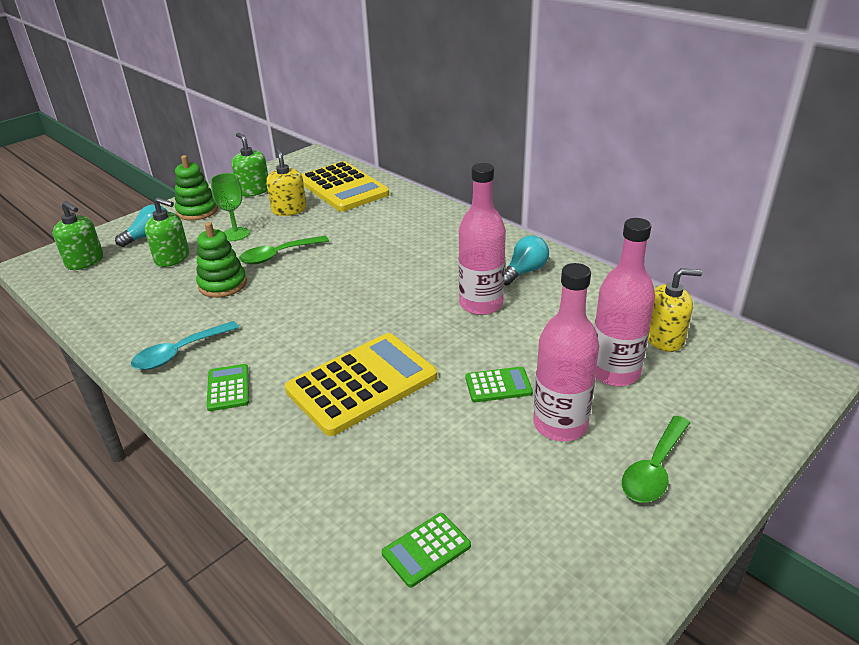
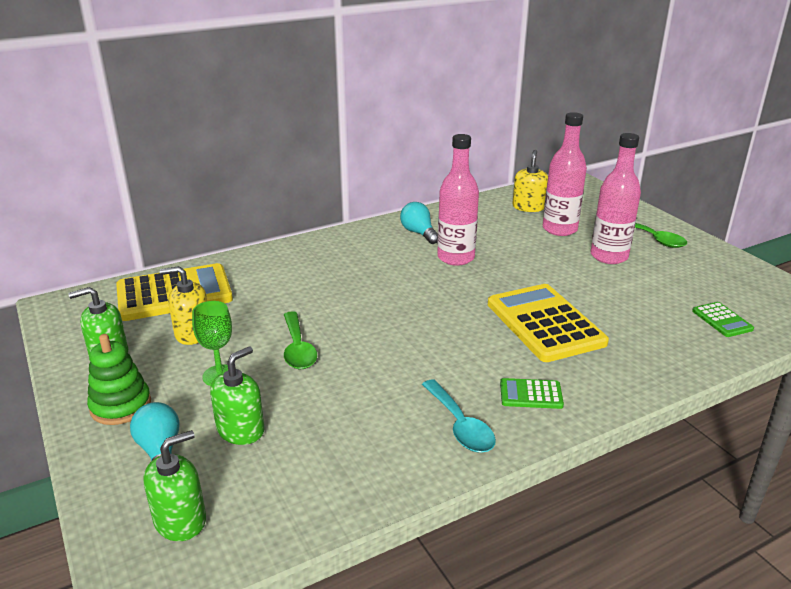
camera: 75 degrees left, 5 degrees down
green stacking toy [196,222,247,298] -> none
green calculator [465,367,533,402] -> none

